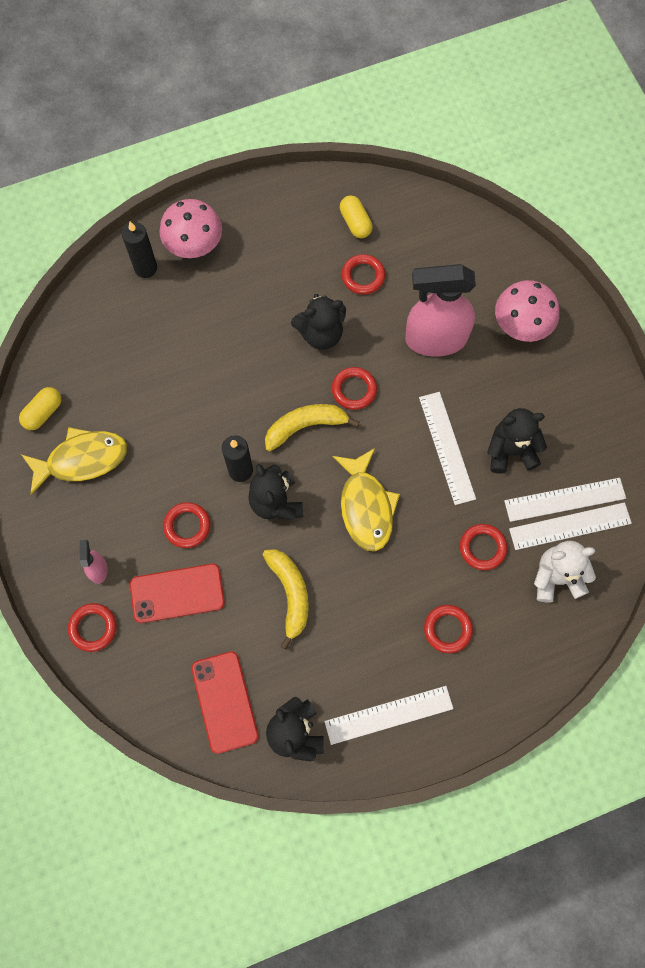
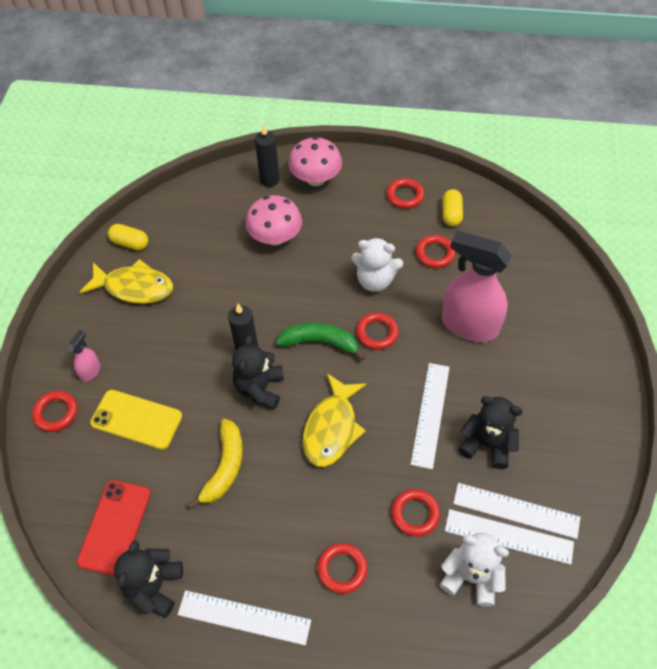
camera: 30 degrees right, 15 degrees down
yellow capsule [19,387,61,430] -> yellow capsule turned 45 degrees clockwise [108,224,148,250]
red phone [130,564,225,623] -> yellow phone [90,390,182,450]
red ring [163,502,211,548] -> red ring moved to [387,178,424,209]
yellow banana [265,404,359,452] -> green banana [276,323,365,361]
black teddy bear [291,294,346,350] -> white teddy bear [351,237,403,292]
pink mushroom [495,280,560,342] -> pink mushroom moved to [246,195,302,245]

